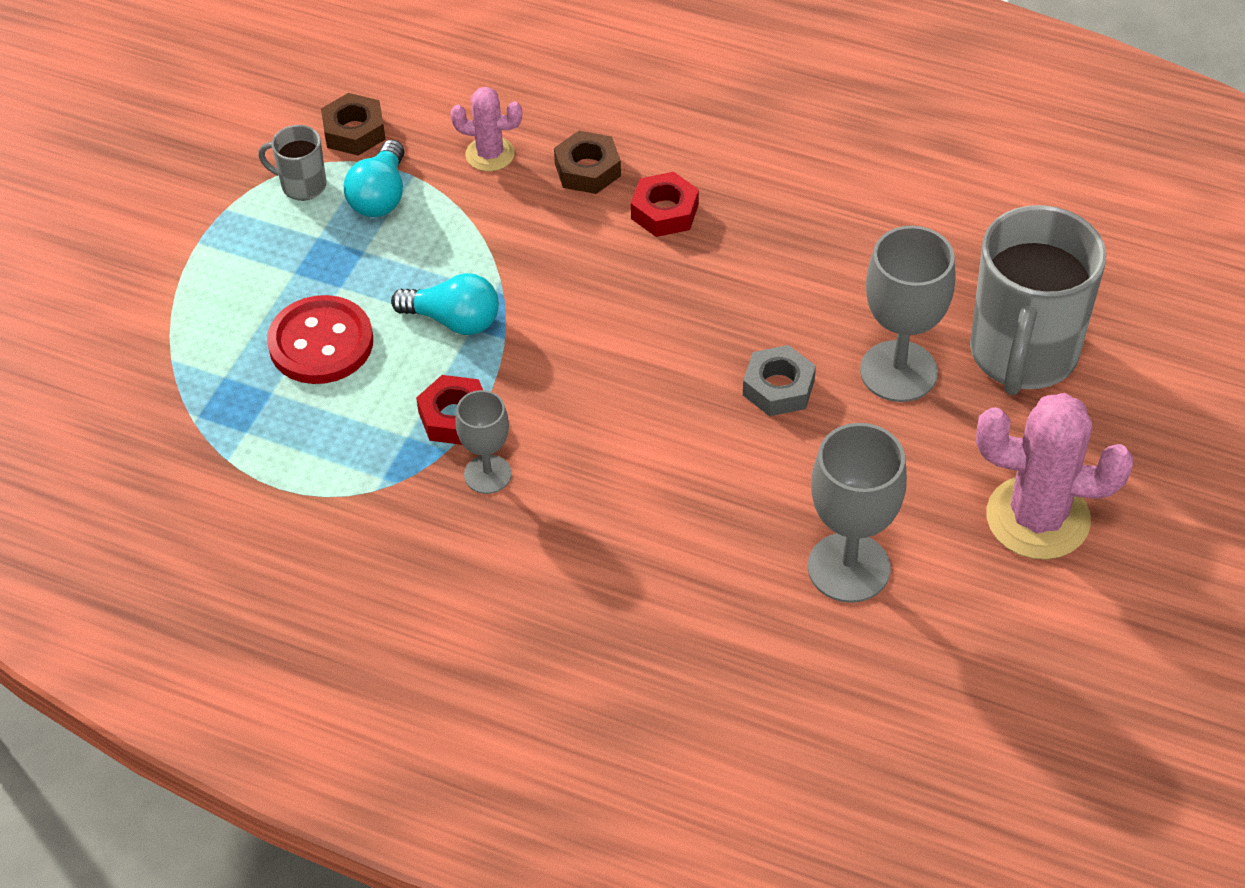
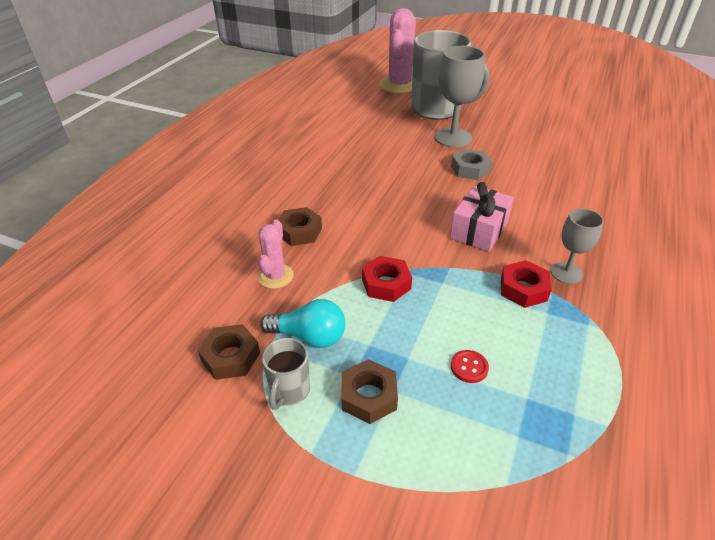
camera: 90 degrees left, 10 degrees down
red button [267,295,373,384] -> red button [451,350,489,383], size x0.44
turquoise light bulb [391,273,499,335] -> none
red nut [631,172,699,237] -> red nut moved to [362,256,412,302]
grey goblet [808,423,907,603] -> none
pink cactus [976,393,1133,560] -> pink cactus moved to [379,8,416,94]
none -> brown nut [341,359,398,424]
none -> pink gift [450,182,514,252]

